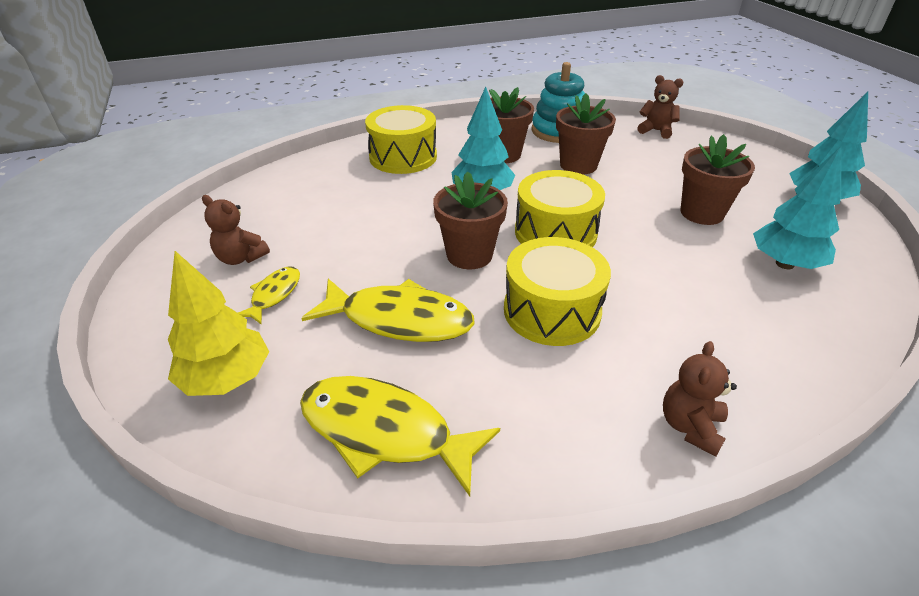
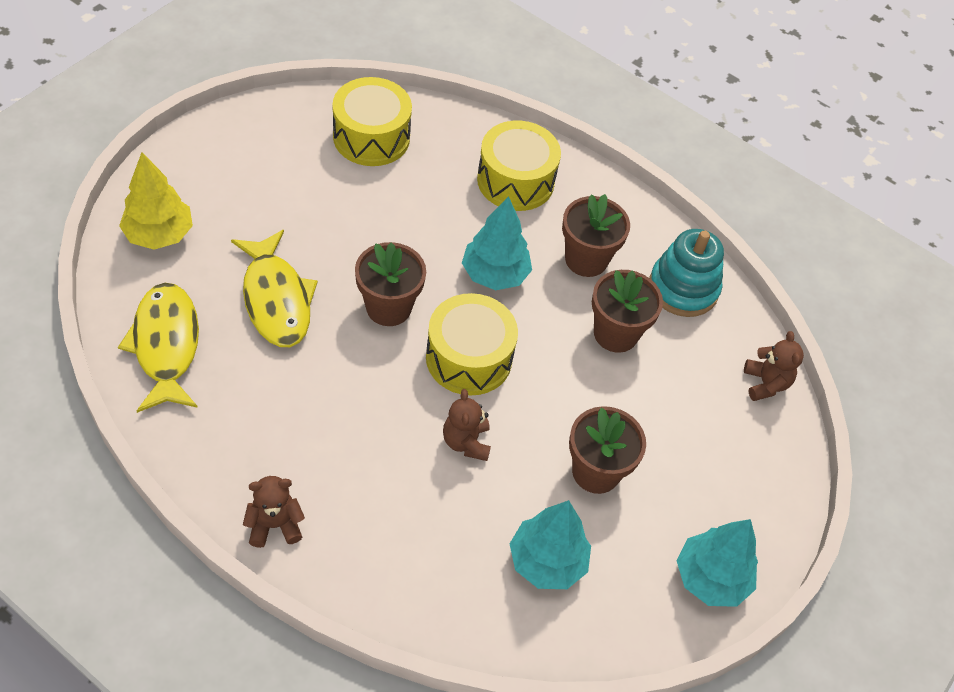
camera: 50 degrees right, 15 degrees up
brown teddy bear [202,195,270,265] -> brown teddy bear moved to [443,389,491,461]
yellow fish [238,267,300,325] -> none
yellow drum [504,237,611,346] -> yellow drum moved to [333,77,412,166]

